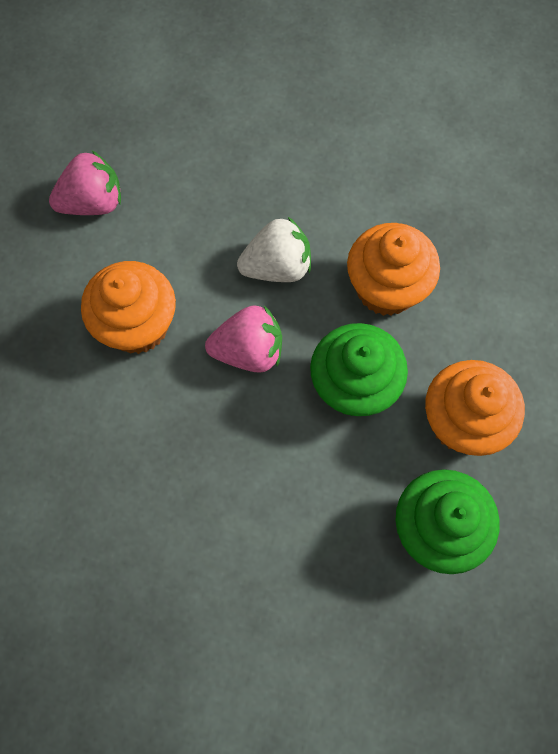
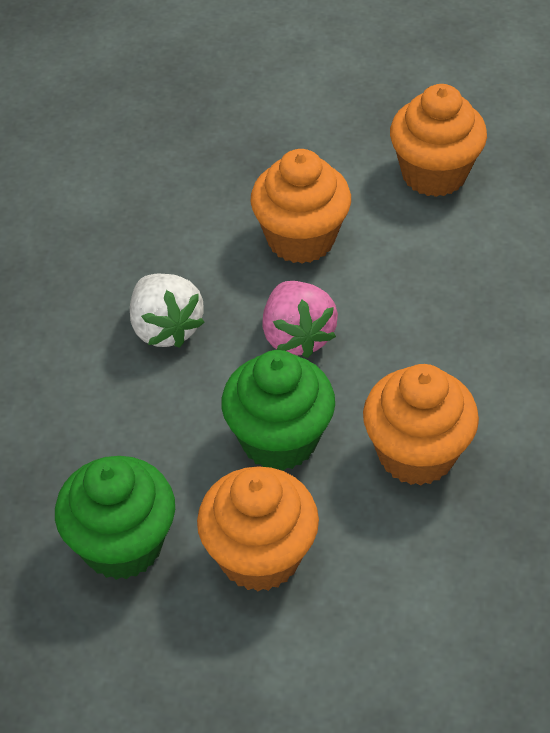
camera: 80 degrees right, 20 degrees down
pink strawberry [49,151,121,215] -> orange cupcake [390,84,487,197]
white strawberry [237,217,311,282] -> white strawberry moved to [130,274,205,348]

